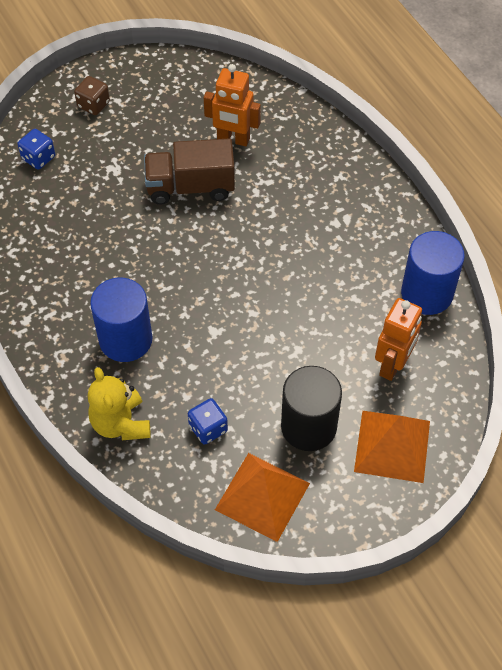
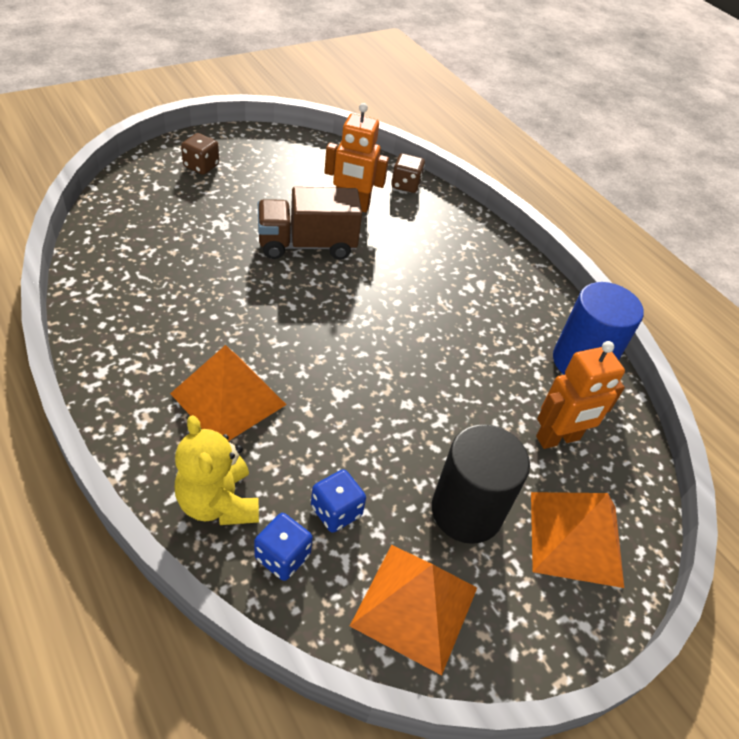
camera: 10 degrees left, 10 degrees down
blue dice [18,129,55,170] -> blue dice moved to [254,513,313,581]
blue cylinder [90,277,152,362] -> orange pyramid [170,345,287,441]
orange robot [375,298,422,381] -> orange robot turned 45 degrees clockwise [536,341,625,449]
none -> brown dice [391,153,425,193]

